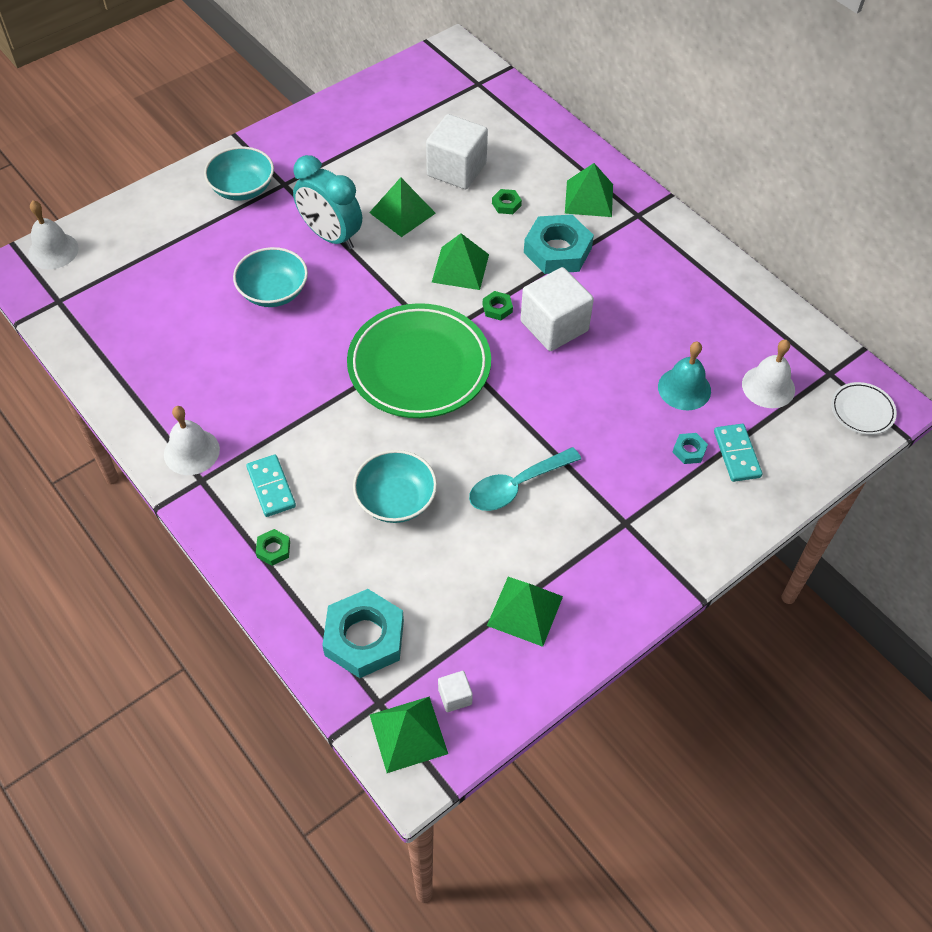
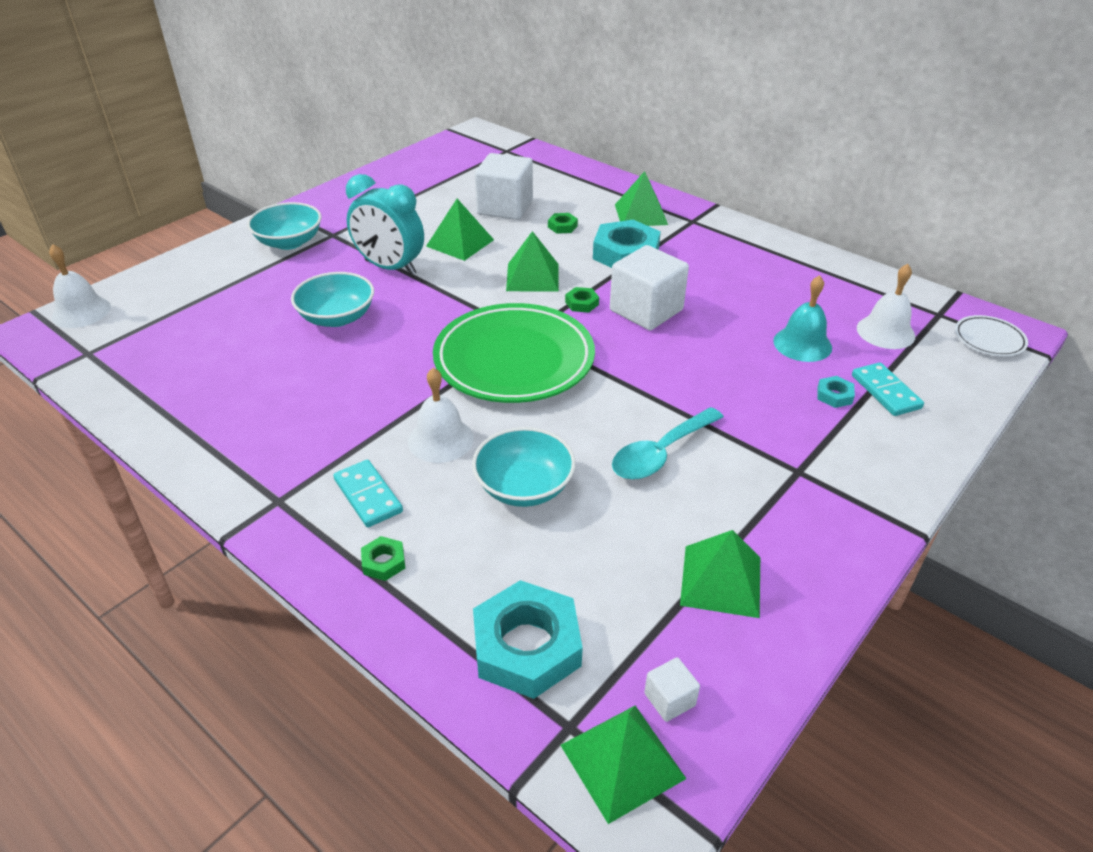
camera: 10 degrees left, 15 degrees down
white bell [164,406,220,475] -> white bell moved to [408,368,474,463]

